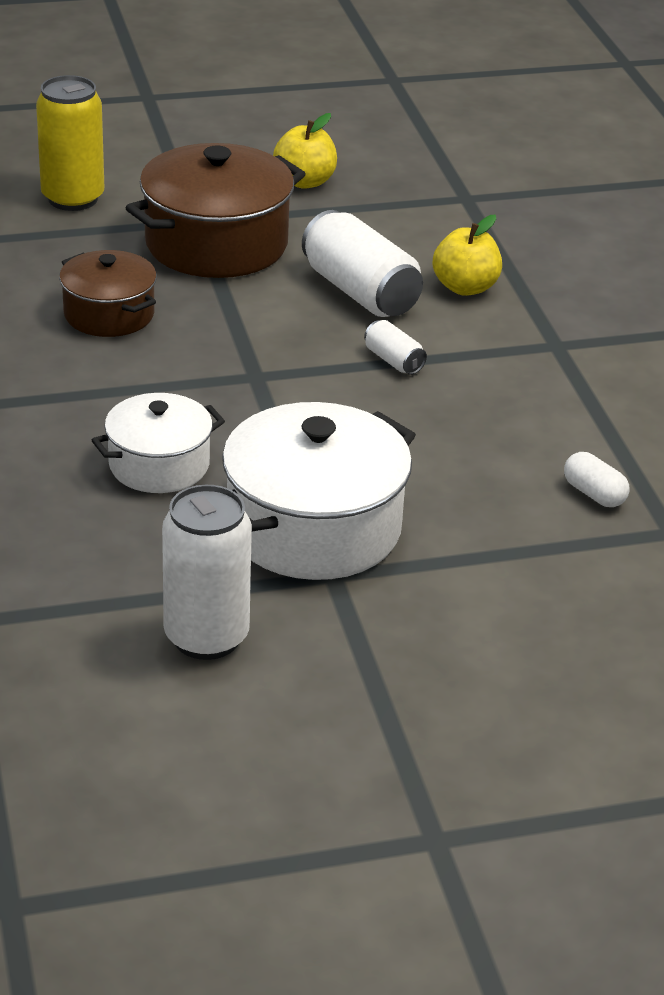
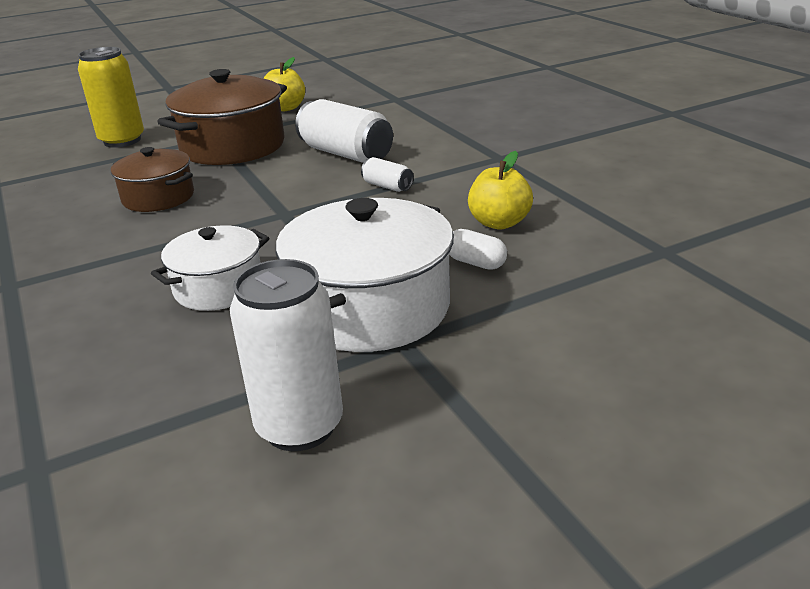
camera: 10 degrees left, 5 degrees down
yellow apple [433,215,502,296] -> yellow apple moved to [468,151,533,230]
white capsule [564,452,629,507] -> white capsule moved to [449,229,507,270]

